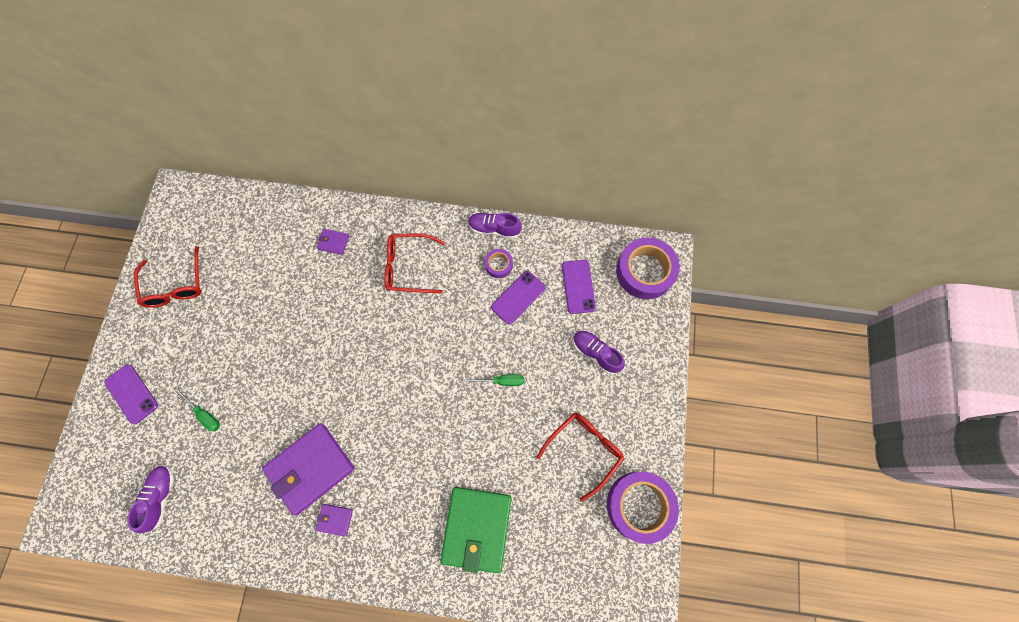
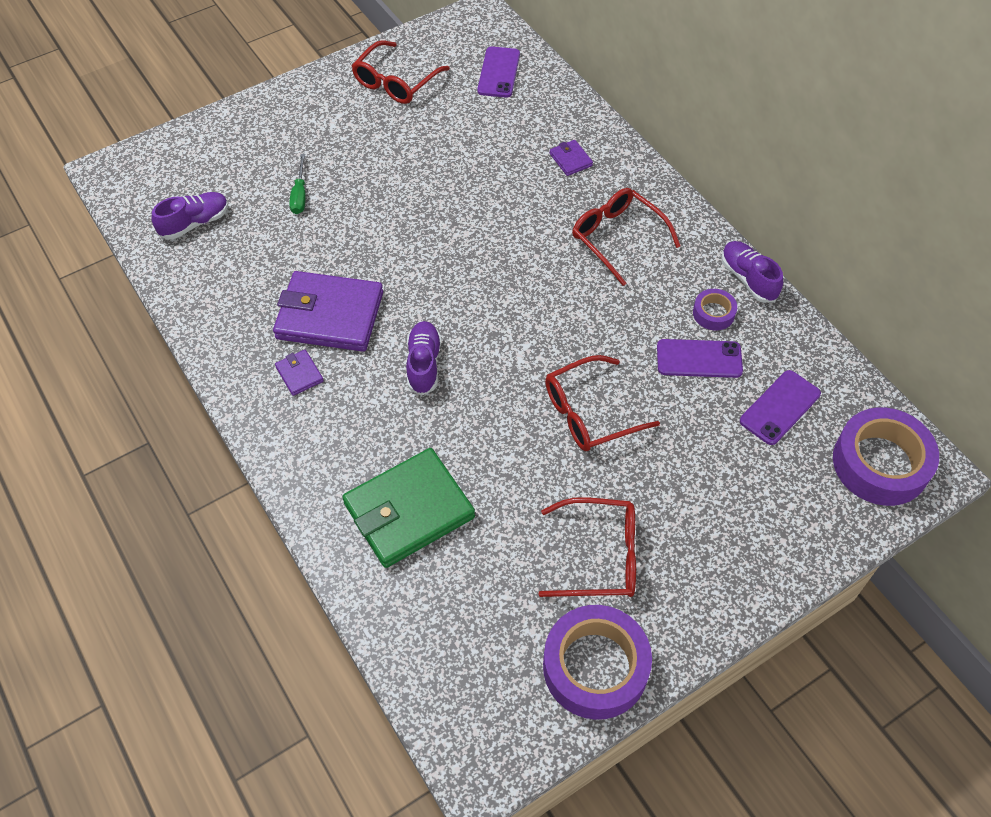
camera: 50 degrees right, 15 degrees down
purple phone [105,364,158,424] -> purple phone moved to [477,46,520,98]
green screwdriver [463,374,524,386] -> red glasses [545,355,660,451]
purple shoe [573,331,625,375] -> purple shoe moved to [406,321,441,395]

